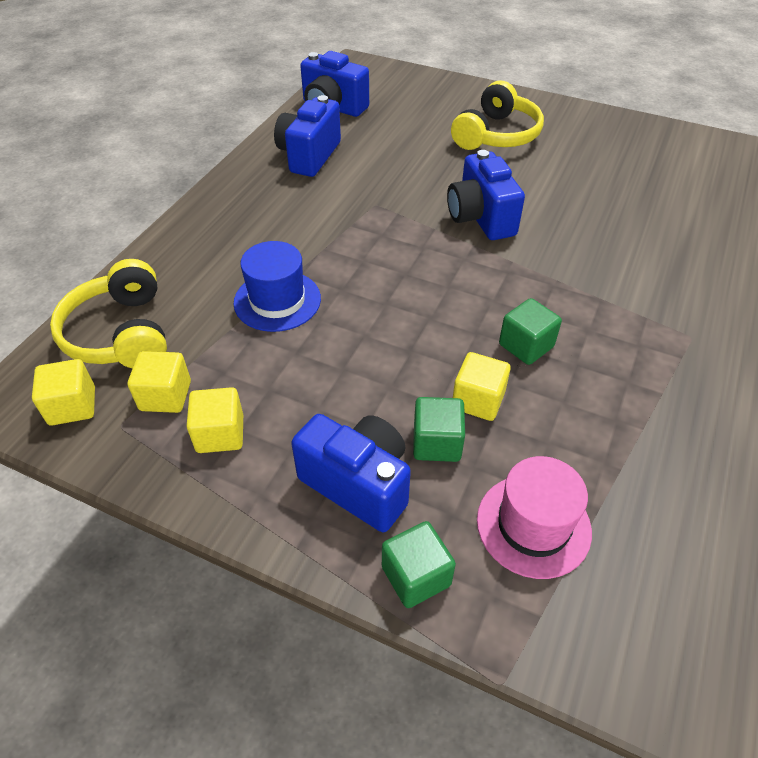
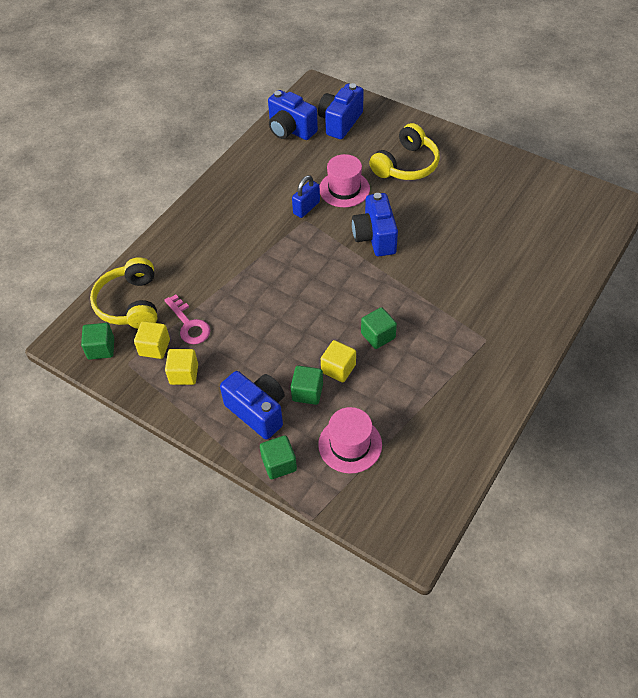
camera: 10 degrees right, 5 degrees up
yellow cube [32,359,95,425] -> green cube [81,323,114,360]
blue hat [234,241,321,332] -> none
blue camera [274,95,341,177] -> blue camera moved to [318,83,364,139]
none -> pink key [164,294,210,344]
none -> blue padlock [292,175,320,218]
none -> pink hat [320,154,370,207]

